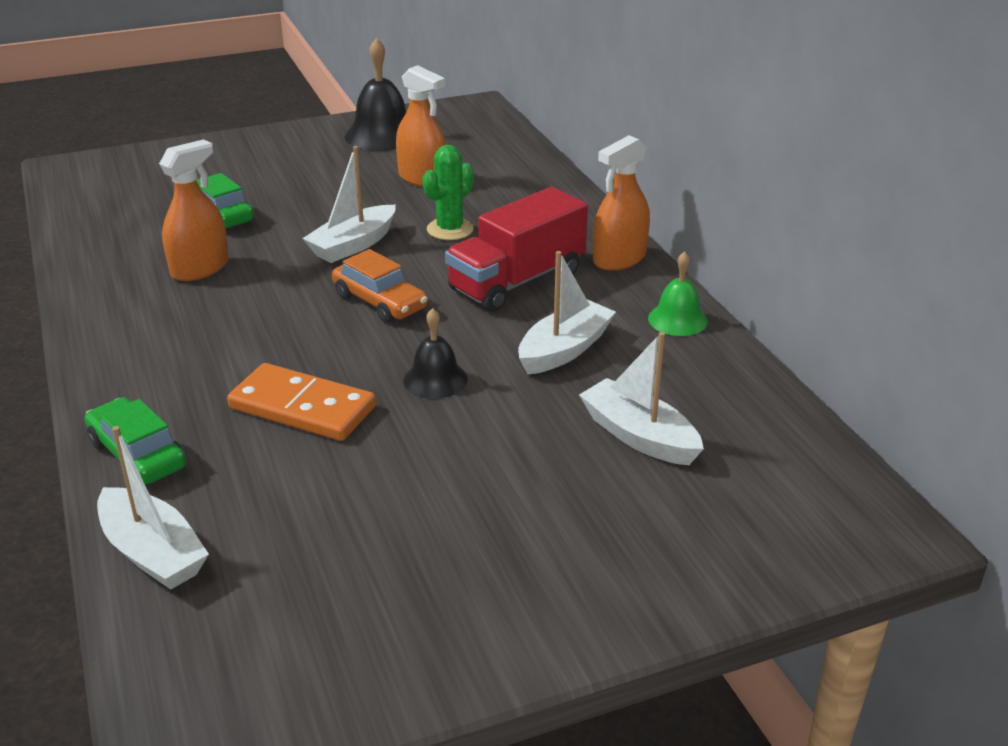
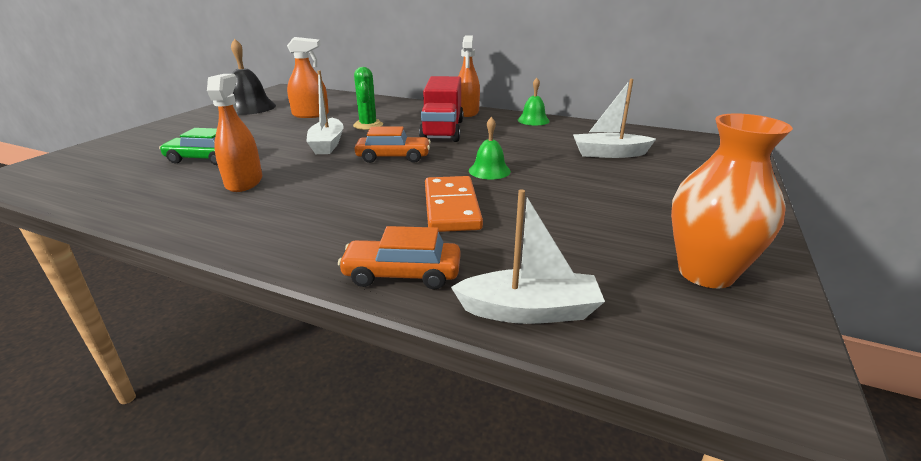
camera: 45 degrees left, 5 degrees down
green car [85,397,186,485] -> orange car [338,226,461,289]
orange domino [227,363,376,441] -> orange domino turned 75 degrees counterclockwise [425,176,483,232]
black bell [404,308,468,399] -> green bell [469,117,511,180]
white boat [518,251,616,375] -> none
none -> orange vase [671,113,793,288]

